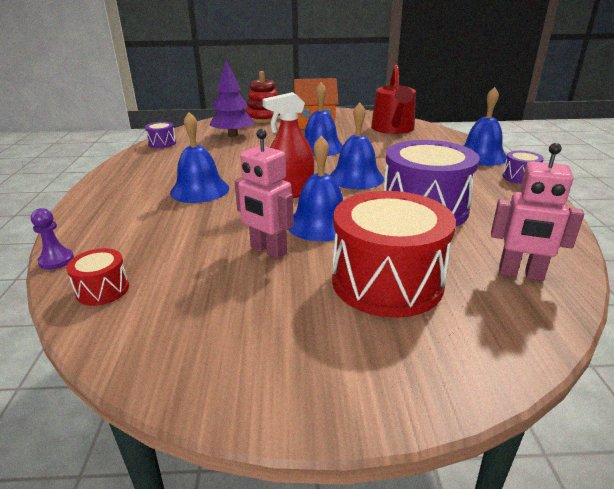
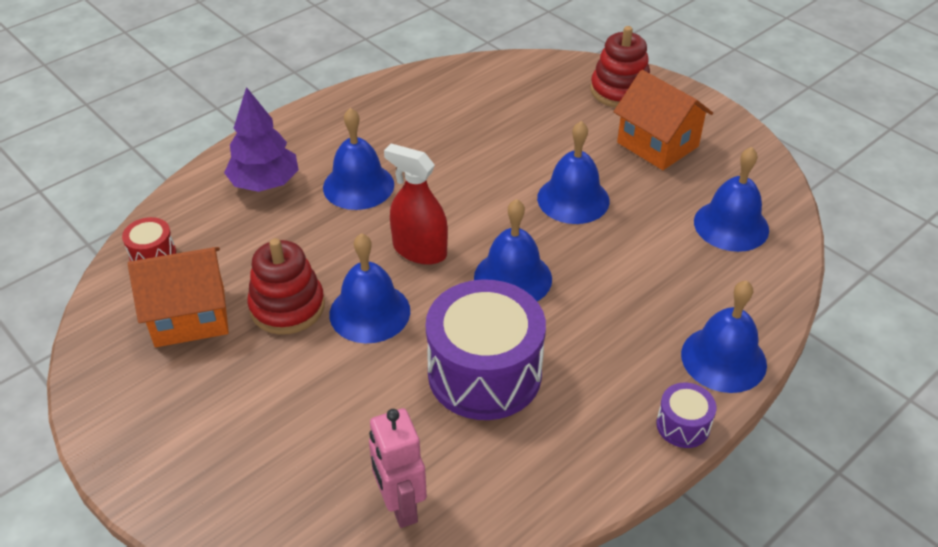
camera: 50 degrees right, 15 degrees up
purple pawn [31,208,74,270] -> none
purple drum [145,122,176,148] -> none
purple tree [209,61,255,137] -> purple tree moved to [224,87,299,192]
pink robot [234,129,294,259] -> red stacking toy [247,238,325,335]
red drum [332,191,456,318] -> none
red watering can [371,65,416,134] -> blue bell [694,147,769,252]
none -> orange house [128,247,229,347]

